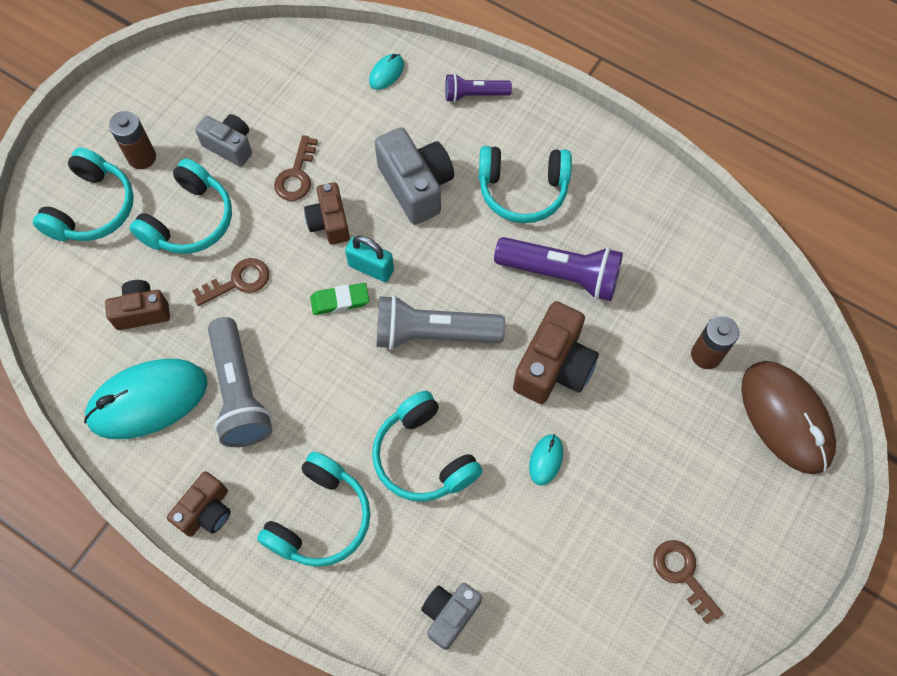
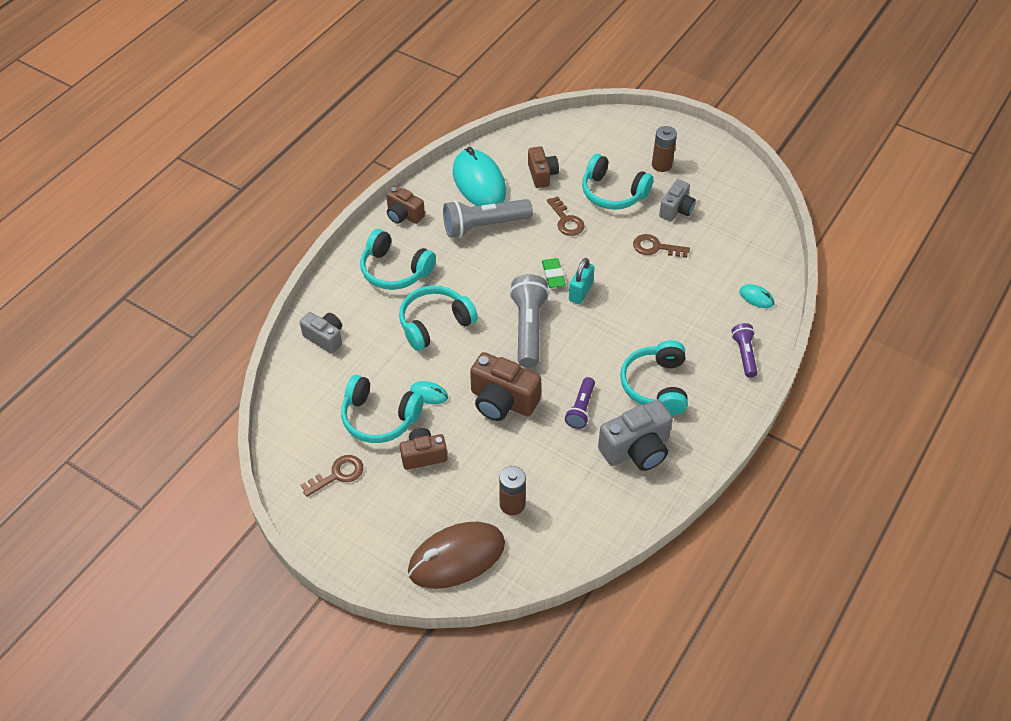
camera: 90 degrees right, 15 degrees down
turquoise headphones [33,148,134,241] -> turquoise headphones moved to [341,375,423,443]
brown camera [304,182,350,245] -> brown camera moved to [400,428,447,470]
grey camera [375,127,454,225] -> grey camera moved to [598,399,673,471]
purple flashlight [494,237,623,301] -> purple flashlight [565,377,595,429], size x0.57

